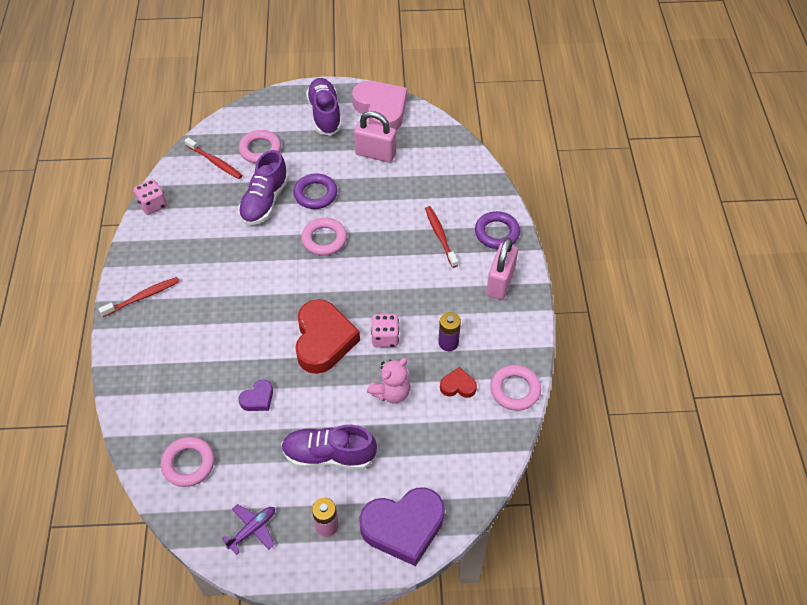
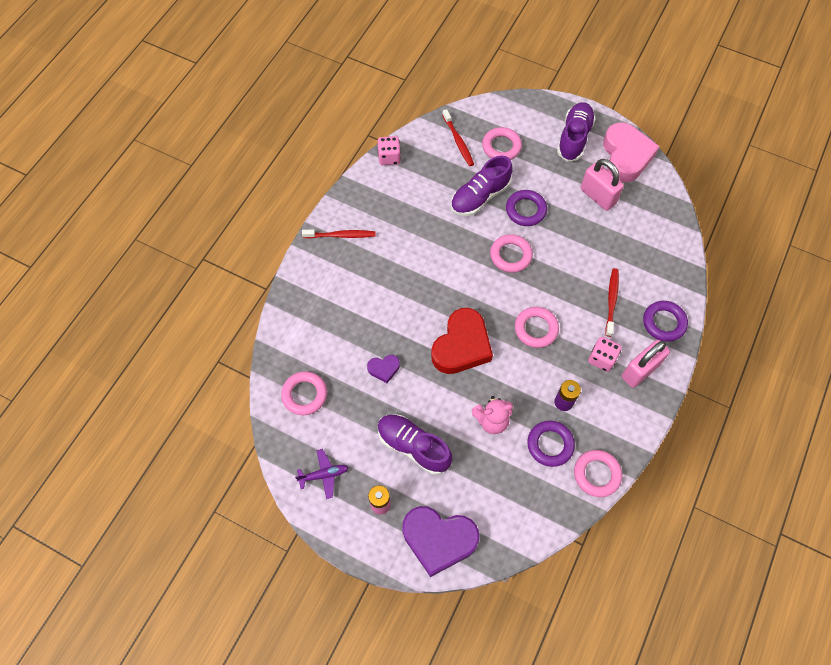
camera: 30 degrees right, 10 degrees up
pink dice [371,314,399,348] -> pink dice moved to [588,337,622,372]
red heart [440,367,477,398] -> purple ring [527,421,575,467]
none -> pink ring [515,307,559,348]

